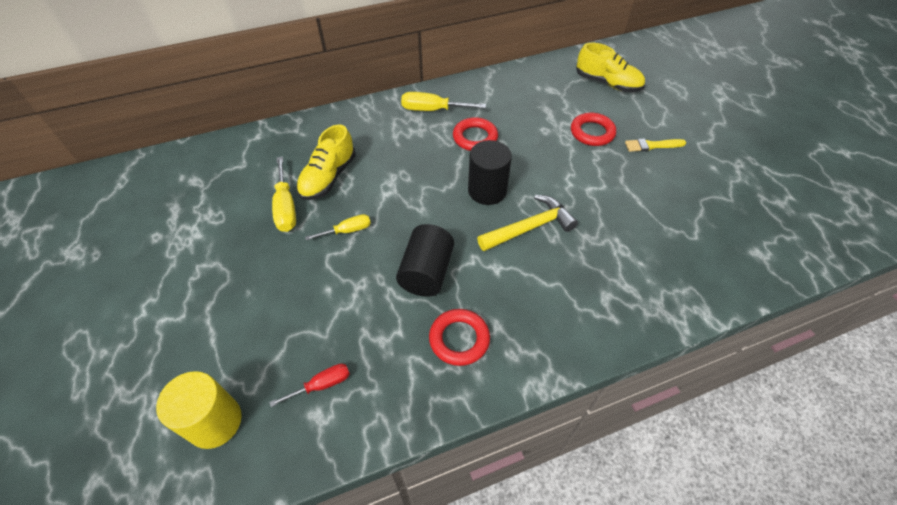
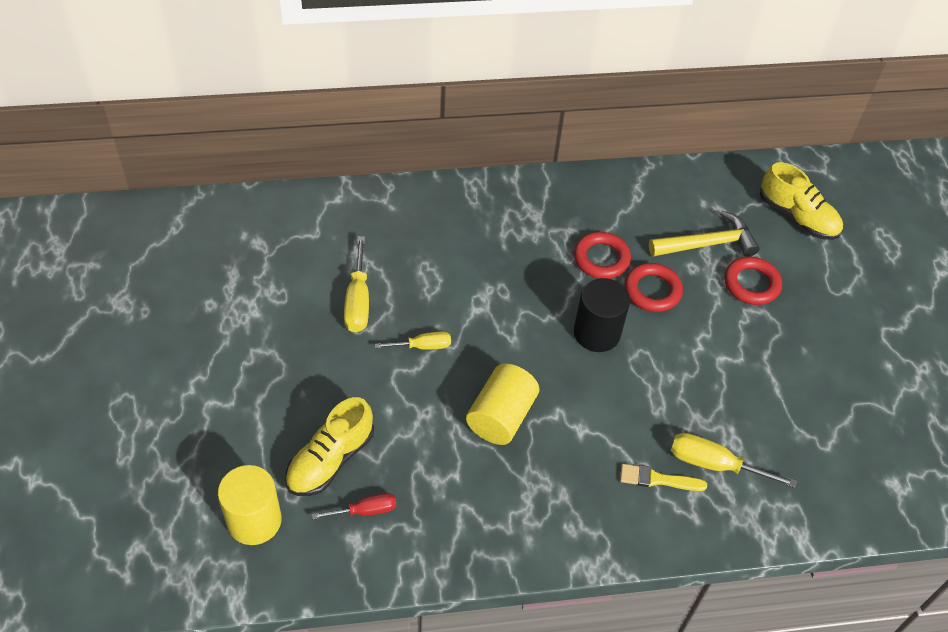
camera: 10 degrees right, 0 degrees up
yellow shoe [296,124,356,200] -> yellow shoe moved to [285,397,374,496]
black cylinder [396,224,454,297] -> yellow cylinder [466,363,539,445]
yellow screwdriver [401,92,486,111] -> yellow screwdriver moved to [671,433,797,488]
red ring [429,309,490,366] -> red ring moved to [625,263,683,312]
yellow hammer [477,195,578,251] -> yellow hammer moved to [649,211,760,257]
yellow brush [625,138,686,152] -> yellow brush moved to [620,464,707,491]

